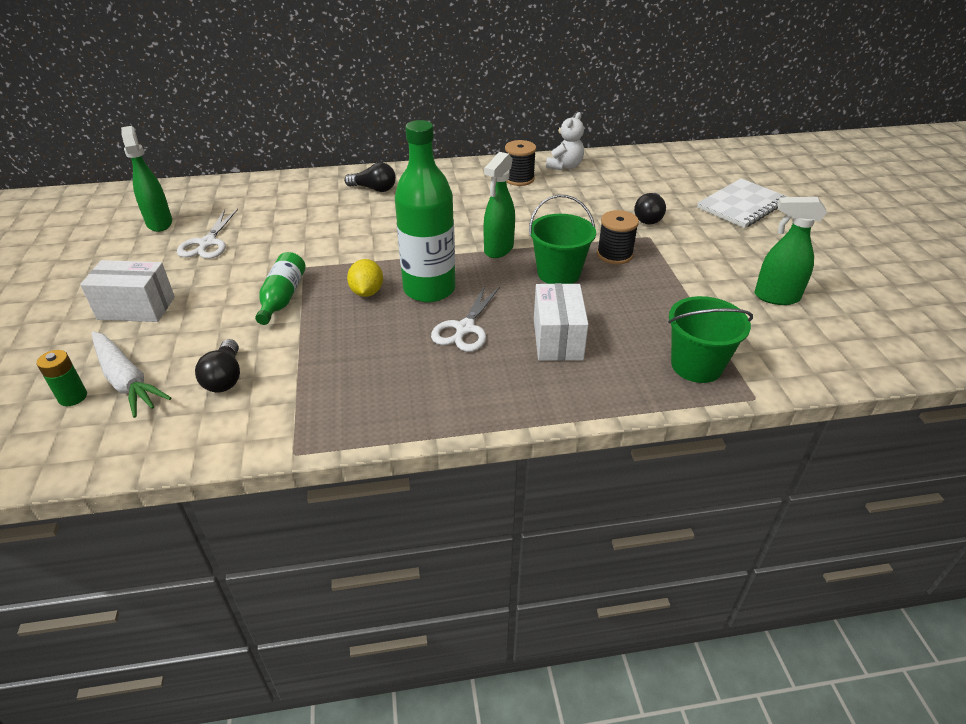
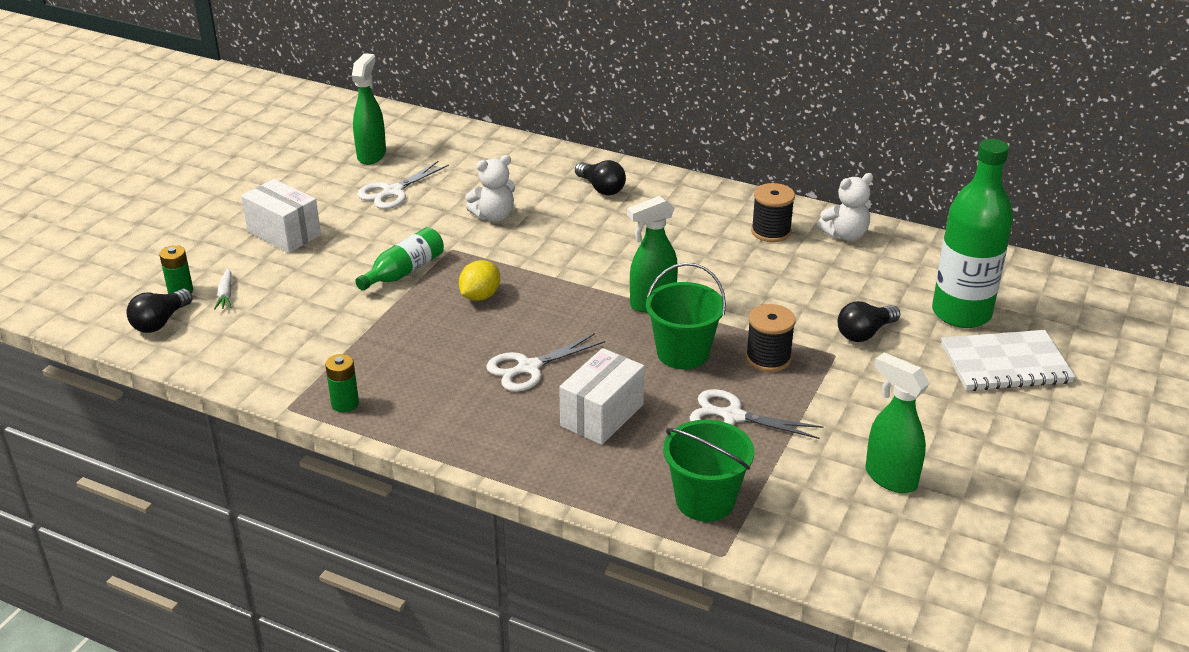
camera: 35 degrees right, 5 degrees down
white carrot [92,331,171,418] -> white carrot [214,268,232,310], size x0.49
black light bulb [195,339,240,392] -> black light bulb moved to [126,289,193,333]
green bottle [395,120,455,302] -> green bottle moved to [932,139,1013,328]
none -> green battery [325,354,359,412]
none -> white teddy bear [465,155,515,222]
none -> white scissors [690,389,823,439]

